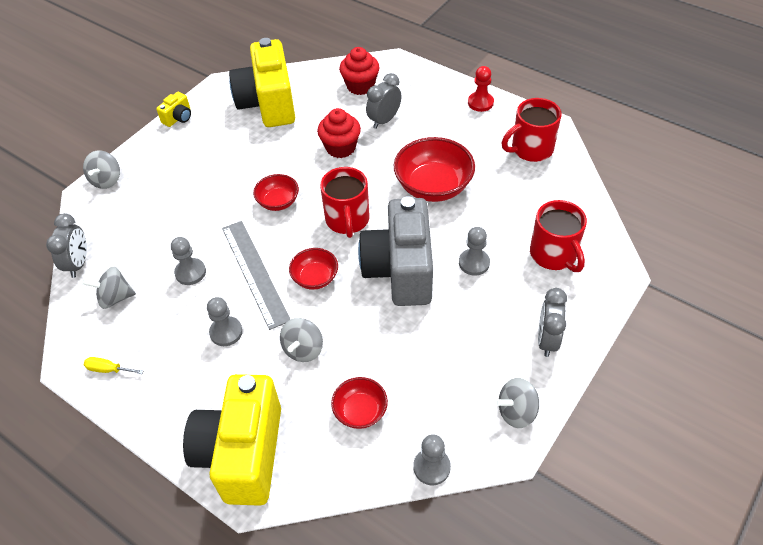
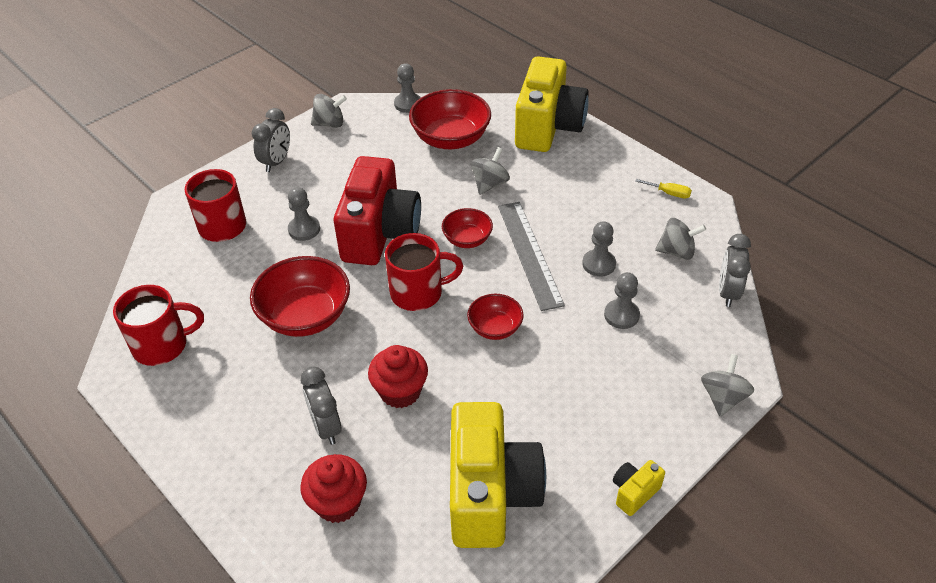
camera: 170 degrees left, 5 degrees down
grey pawn [207,297,243,346] -> grey pawn moved to [604,272,640,329]
red mug [320,167,370,238] -> red mug turned 75 degrees clockwise [385,233,463,311]
red bowl [331,377,388,429] -> red bowl [409,89,491,149], size x1.78
grey camera [358,196,433,306] -> red camera [334,156,421,265]
grey clock [366,73,402,129] -> grey clock turned 105 degrees clockwise [300,366,341,445]
red pawn [468,66,494,112] -> none

